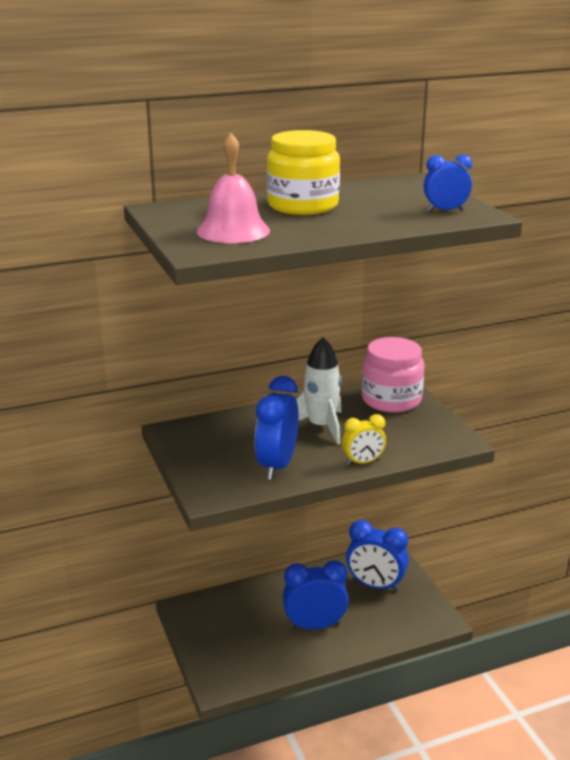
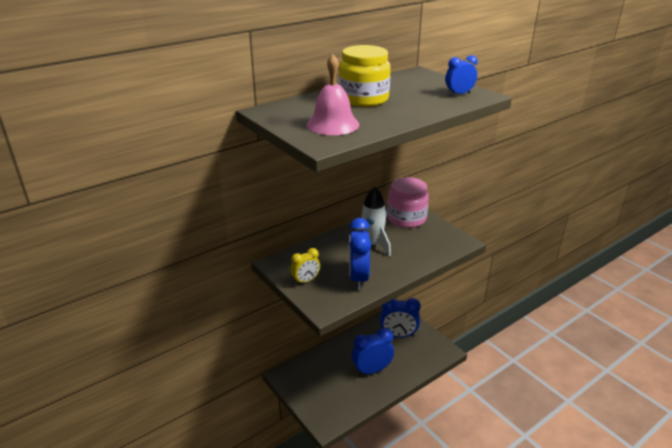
camera: 15 degrees left, 5 degrees up
yellow clock [342,414,386,465] -> yellow clock moved to [290,248,320,285]

